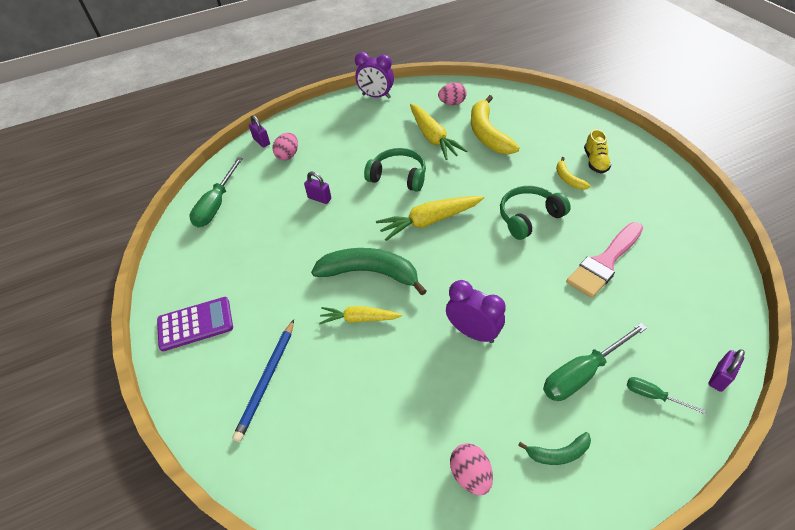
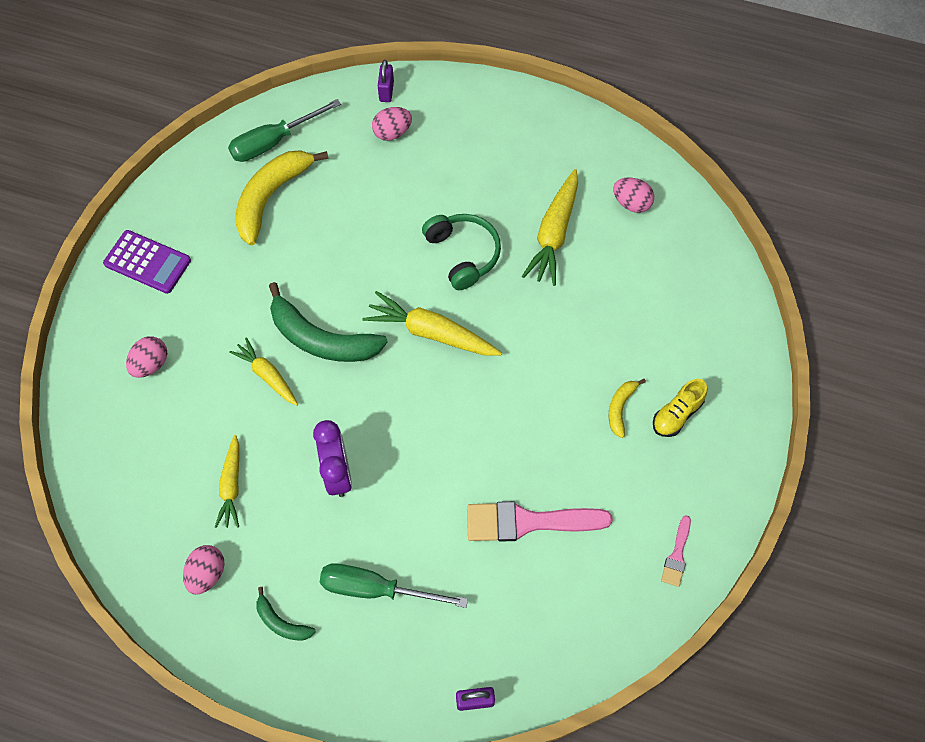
camera: 40 degrees right, 15 degrees up
blue pencil [232,320,294,442] -> pink egg [126,336,167,378]
purple padlock [304,172,331,204] -> none
green banana [311,248,427,295] -> green banana turned 150 degrees clockwise [269,282,388,362]
purple clock [355,52,394,99] -> none
yellow banana [471,95,519,154] -> yellow banana moved to [235,150,329,245]
green headphones [500,186,571,240] -> none
green screwdriver [627,377,706,414] -> none
none -> yellow carrot [215,435,239,528]
none -> pink brush [661,515,691,587]

